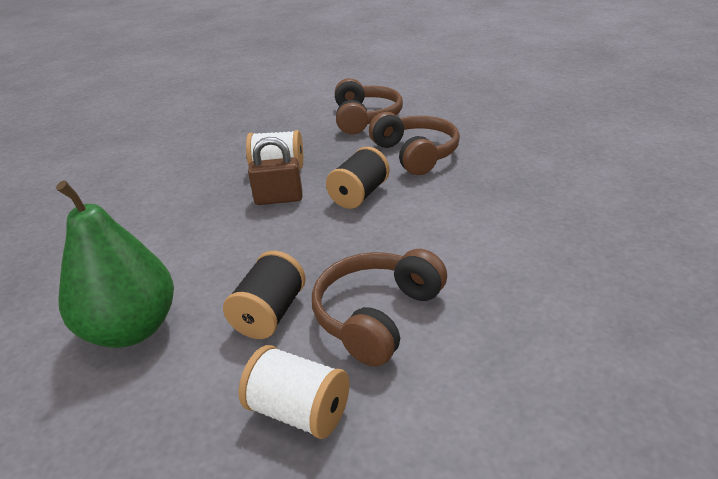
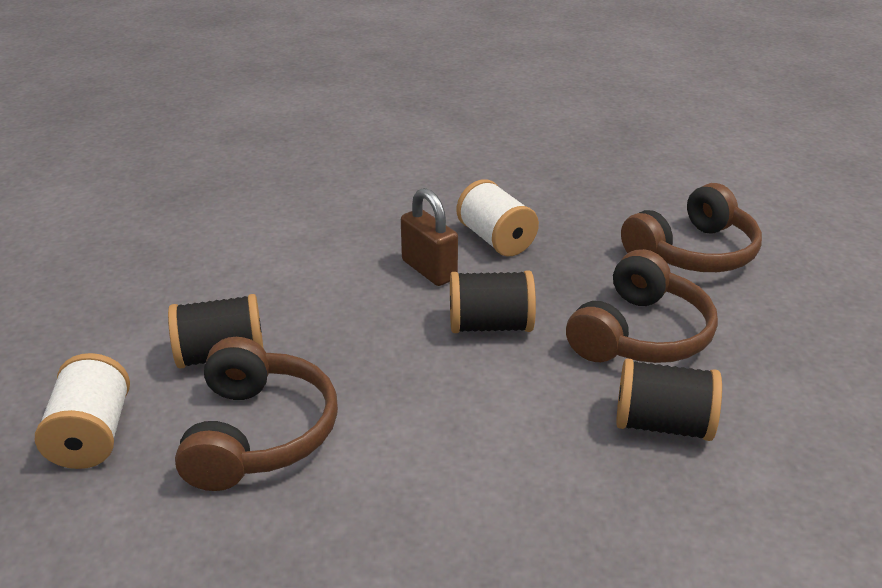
camera: 55 degrees right, 0 degrees up
green pear [56,181,174,348] -> none
brown headphones [312,249,447,367] -> brown headphones turned 90 degrees clockwise [175,337,338,491]
none -> black spool [616,358,722,441]

